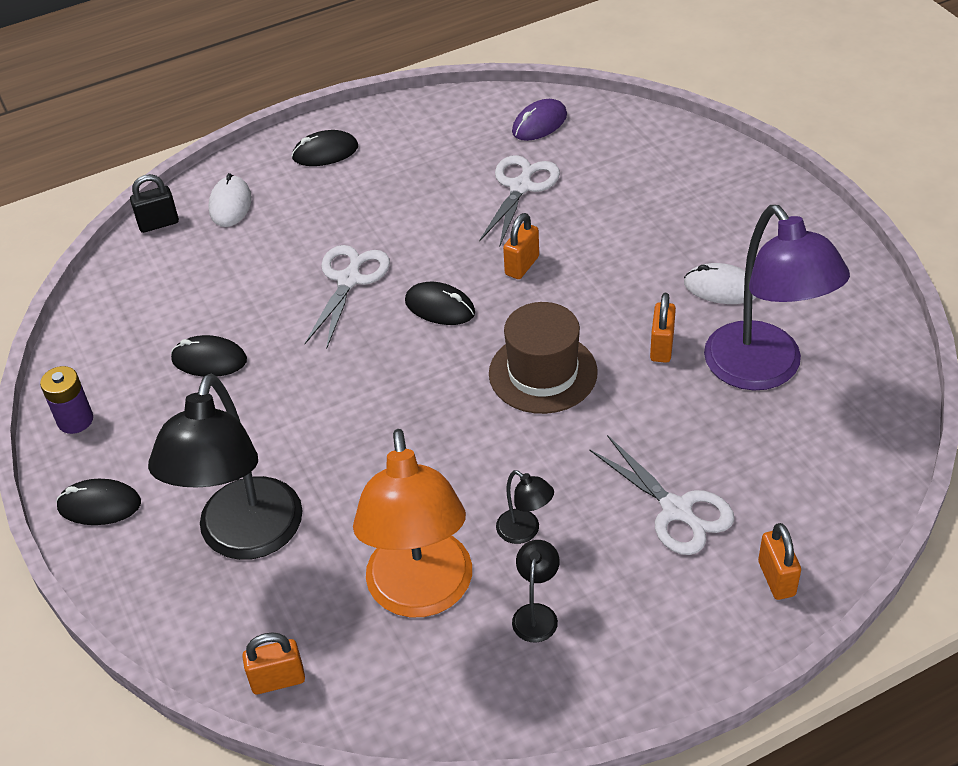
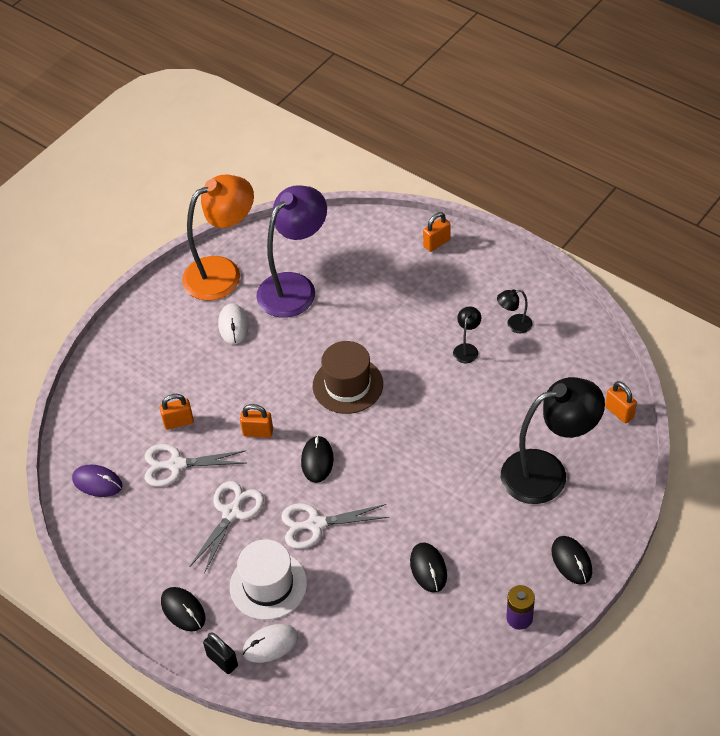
camera: 115 degrees left, 5 degrees up
black padlock [130,174,179,233] -> black padlock moved to [203,633,238,674]
orange lamp [353,429,472,618] -> orange lamp moved to [182,174,254,301]
white scissors [589,435,734,555] -> white scissors moved to [190,481,264,574]
orange padlock [650,293,676,363] -> orange padlock moved to [159,394,194,430]
none -> white hat [230,539,307,620]

